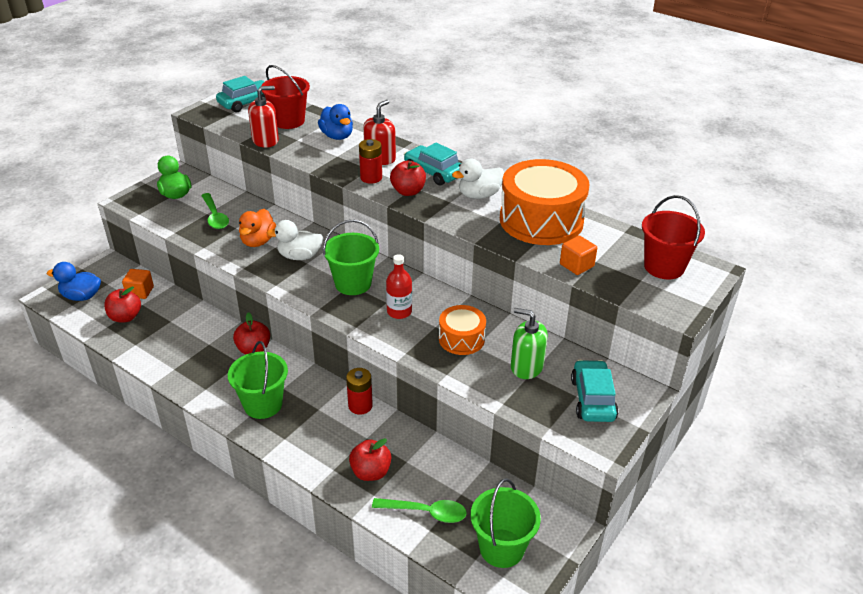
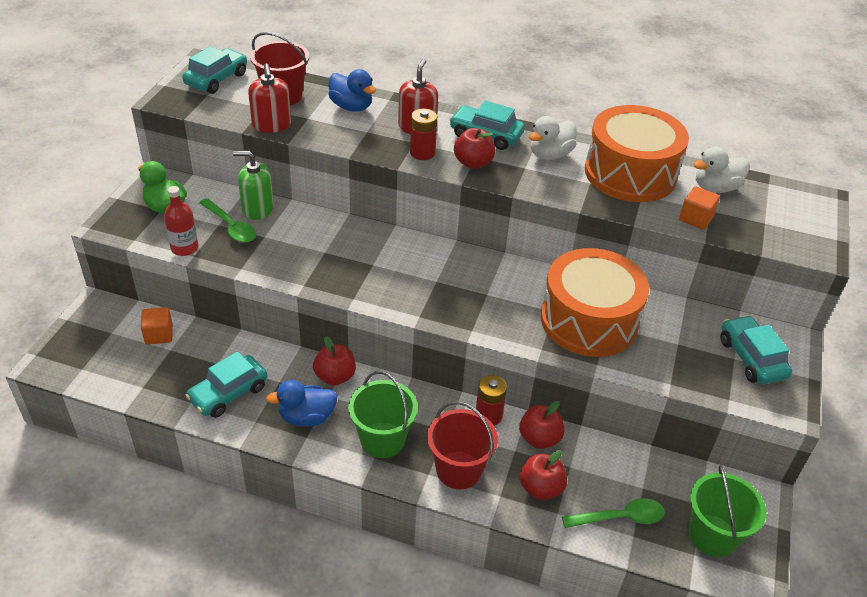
camera: 20 degrees left, 5 degrees up
blue duck [47,262,101,301] -> blue duck moved to [266,380,338,427]
red apple [104,286,141,323] -> red apple moved to [519,401,564,449]
orange duck [239,209,276,247] -> none
red soap dispenser [248,86,279,148] -> red soap dispenser turned 120 degrees clockwise [248,64,291,133]
white duck [267,220,323,260] -> white duck moved to [693,147,750,193]
green bucket [323,220,379,295] -> none
red bottle [386,254,412,319] -> red bottle moved to [164,186,198,256]
orange drum [439,305,486,355] -> orange drum [541,248,649,357], size x1.91
green soap dispenser [511,308,548,379] -> green soap dispenser moved to [233,151,274,220]
red bucket [642,195,705,279] -> red bucket moved to [427,401,498,489]
none -> turquoise car [185,351,267,418]

